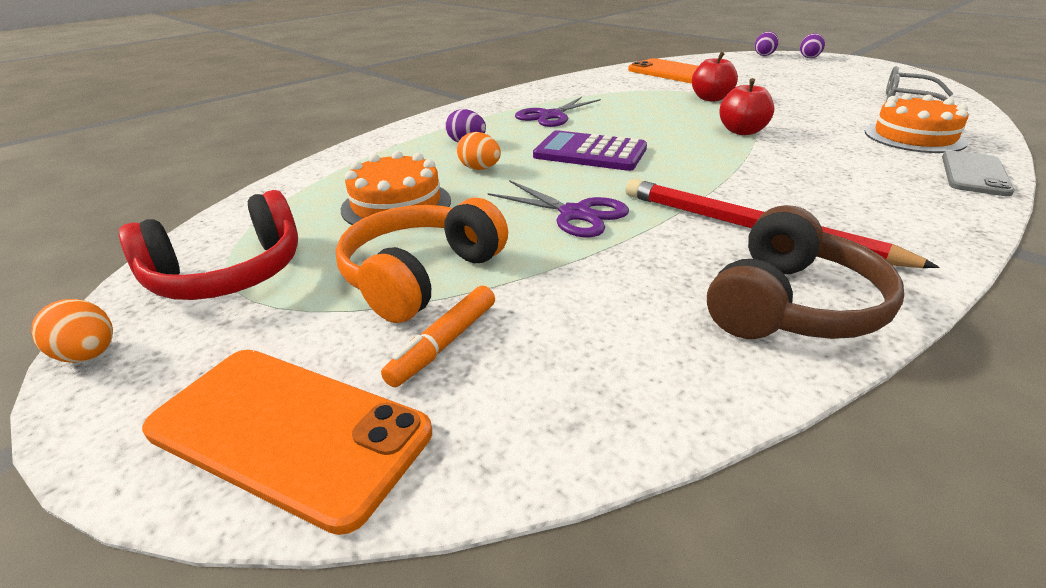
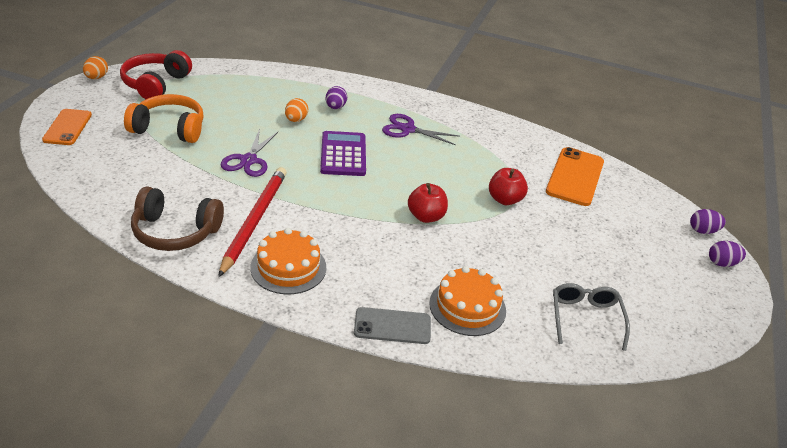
camera: 60 degrees right, 5 degrees up
red headphones [119,190,298,300] -> red headphones turned 75 degrees clockwise [120,50,192,99]
orange phone [142,350,432,535] -> orange phone [42,109,92,145], size x0.66
orange cake [341,151,451,225] -> orange cake moved to [250,228,326,294]
orange marker [381,286,495,387] -> none

